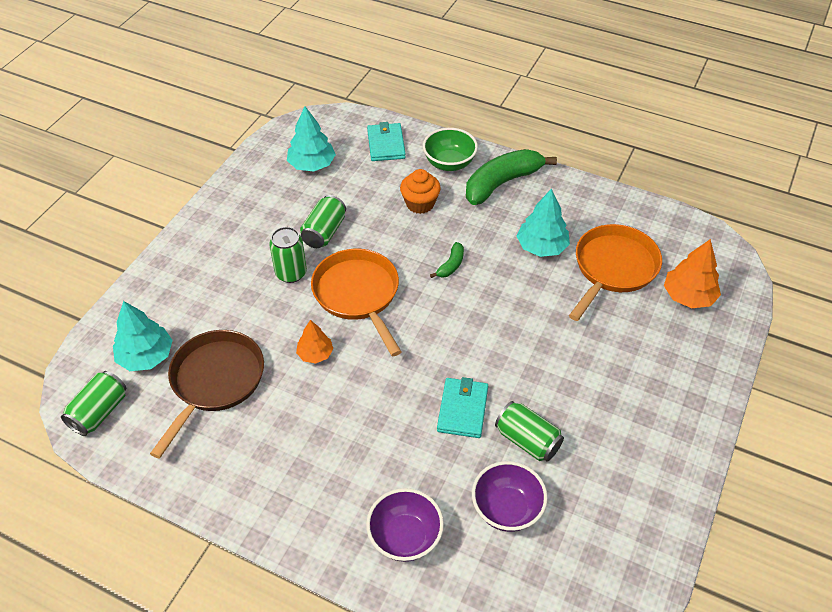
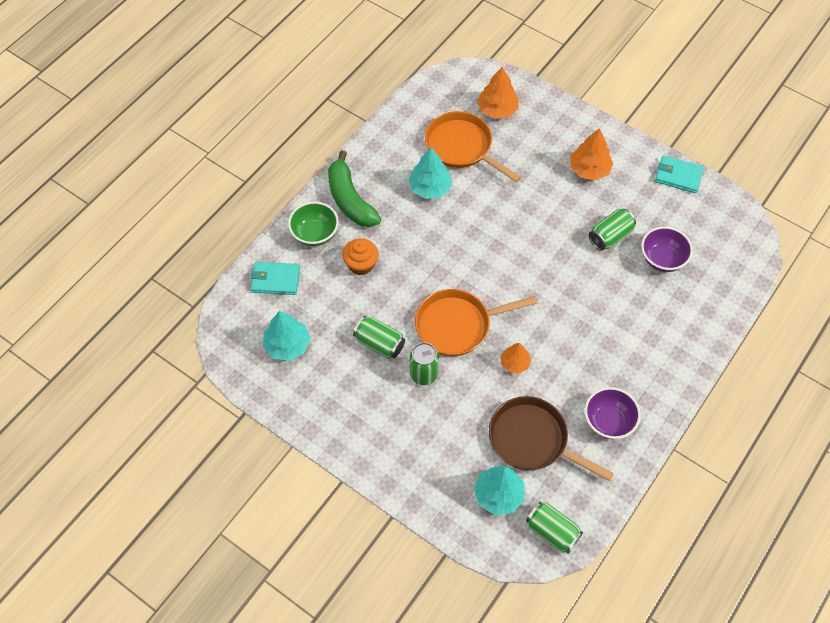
camera: 80 degrees left, 10 degrees up
purple bowl [366,488,444,562] -> purple bowl moved to [585,387,641,439]
green banana [430,242,464,278] -> none
turquoise wallet [437,377,488,438] -> turquoise wallet moved to [655,155,704,193]
none -> orange tree [570,128,613,180]

